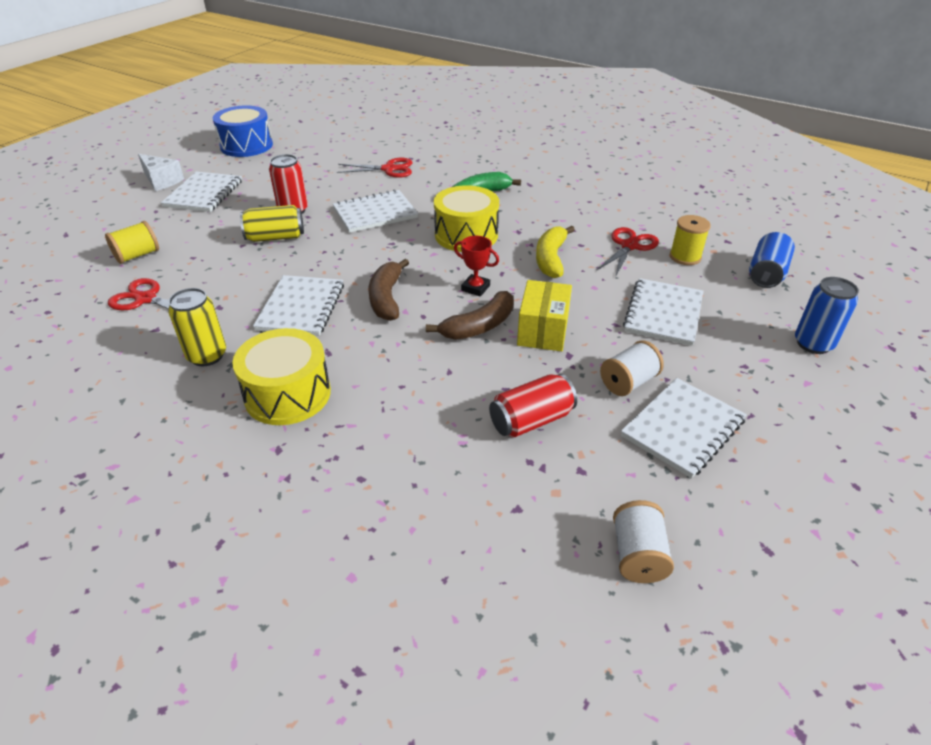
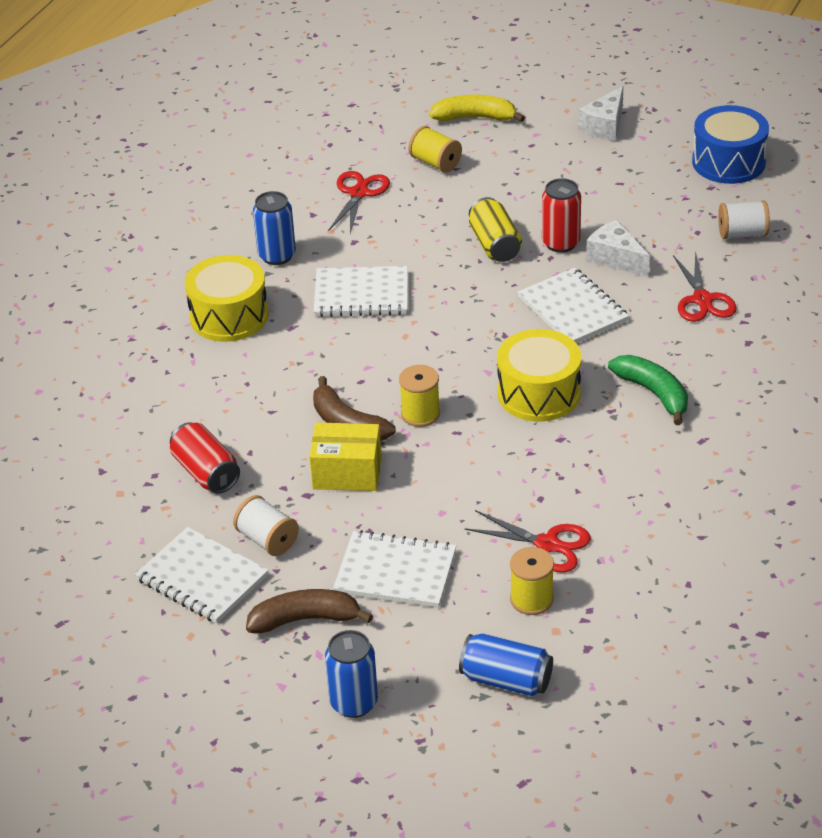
camera: 85 degrees right, 0 degrees up
white notebook [161,171,242,212] -> none
yellow can [168,288,226,366] -> blue can [253,191,296,265]
brown banana [369,259,409,321] -> brown banana moved to [246,589,373,633]
red trophy [454,236,499,297] -> yellow spool [399,365,440,427]
yellow banana [536,226,575,278] -> yellow banana moved to [429,95,525,122]
white spool [613,500,674,583] -> white spool moved to [718,200,770,239]
none -> white cheese [586,220,650,277]

